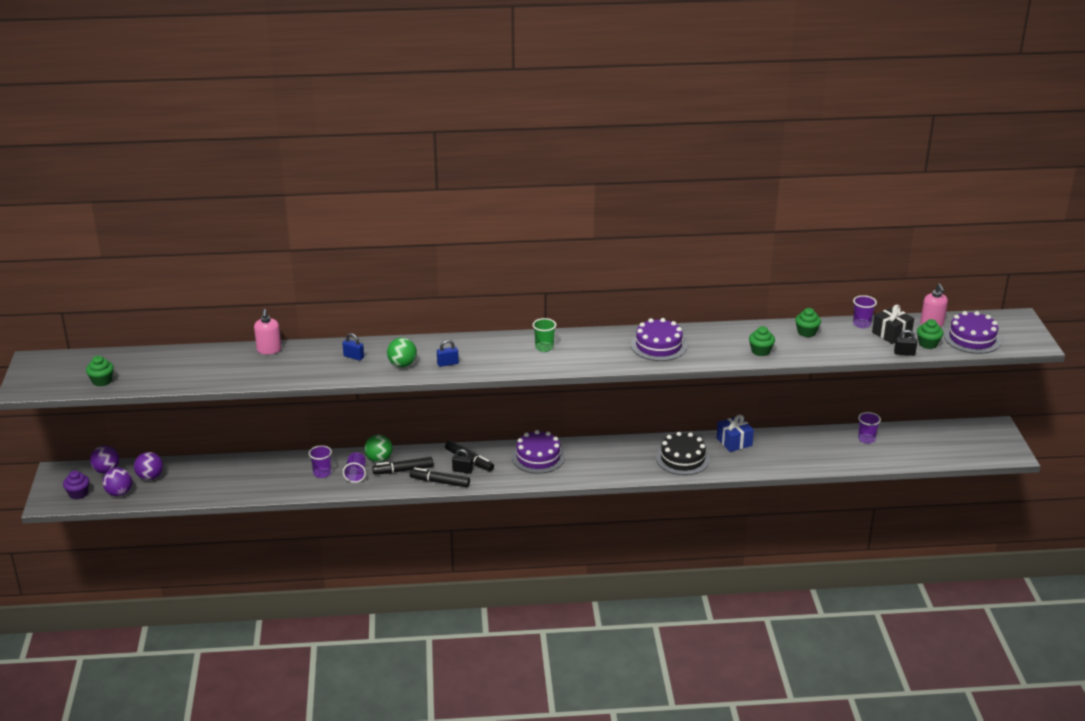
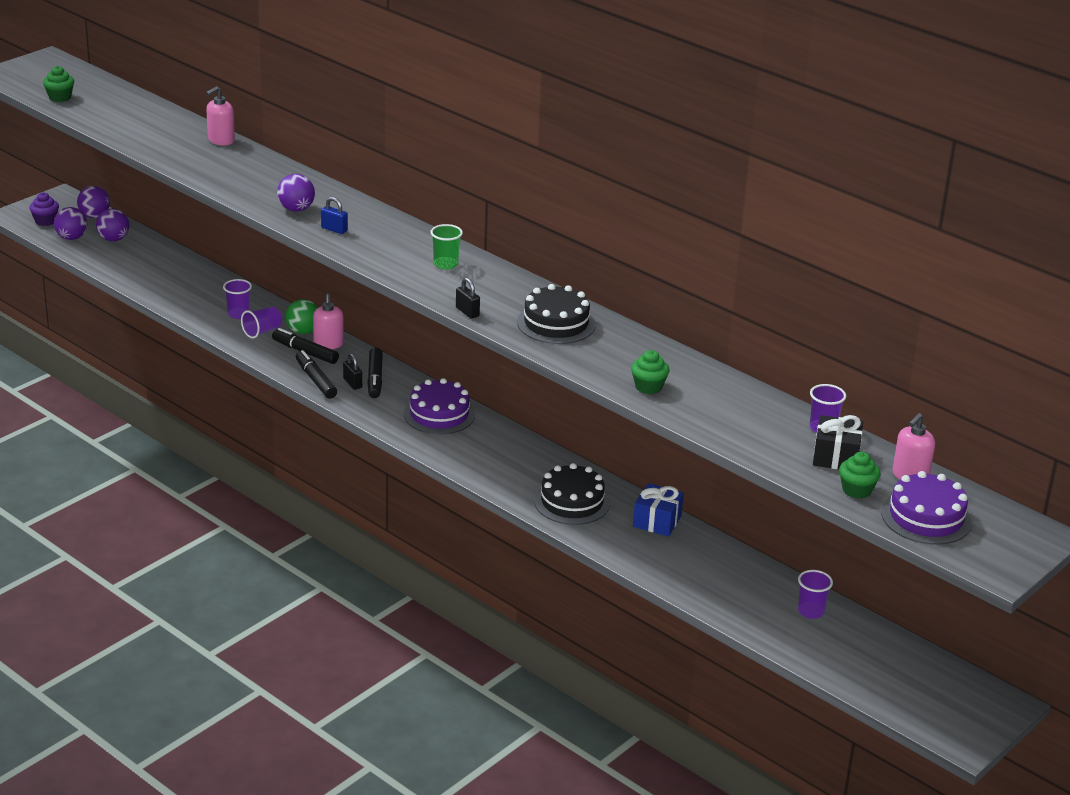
camera: 45 degrees right, 0 degrees up
blue padlock [342,333,364,361] -> none
green ball [387,338,417,367] -> purple ball [277,174,315,212]
purple cake [631,318,687,361] -> black cake [517,284,596,344]
green cupcake [795,308,821,337] -> none
black padlock [894,330,917,356] -> black padlock moved to [456,278,480,319]
none -> pink soap dispenser [313,294,344,349]

